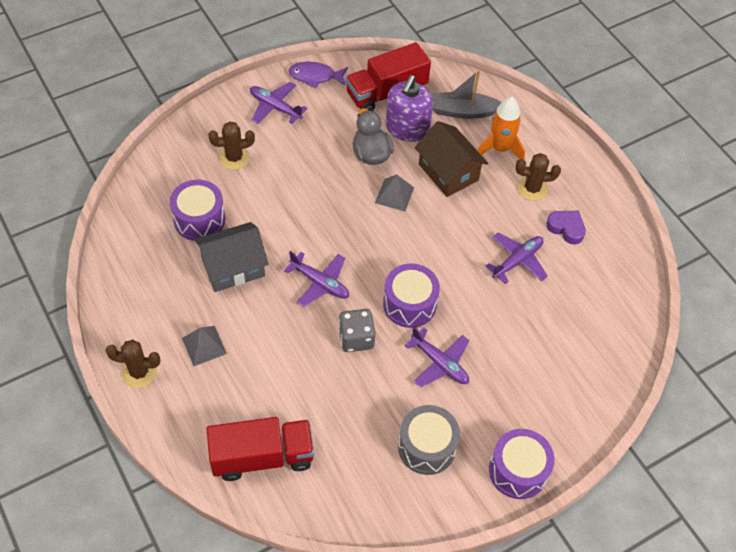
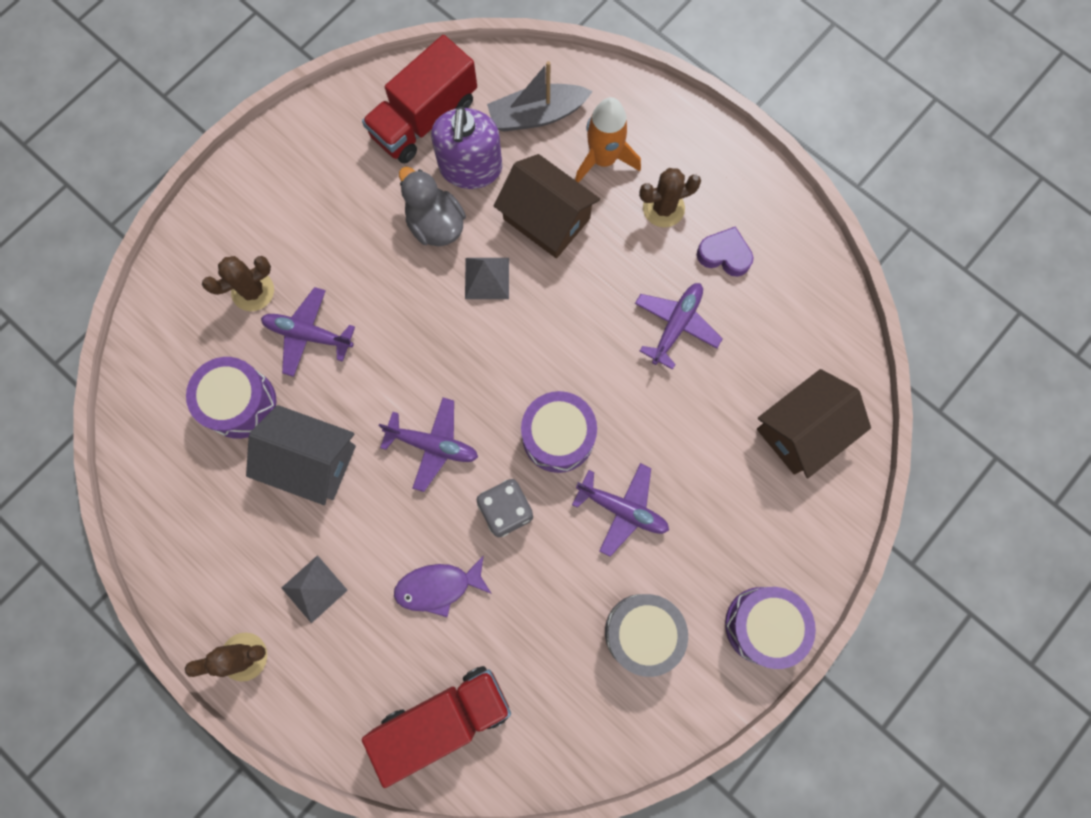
camera: 15 degrees left, 20 degrees up
grey house [194,222,269,292] -> grey house turned 60 degrees clockwise [246,405,356,505]
purple plane [250,82,307,124] -> purple plane moved to [261,287,355,377]
purple fish [288,62,348,88] -> purple fish moved to [394,555,492,617]
none -> brown house [757,369,871,478]

